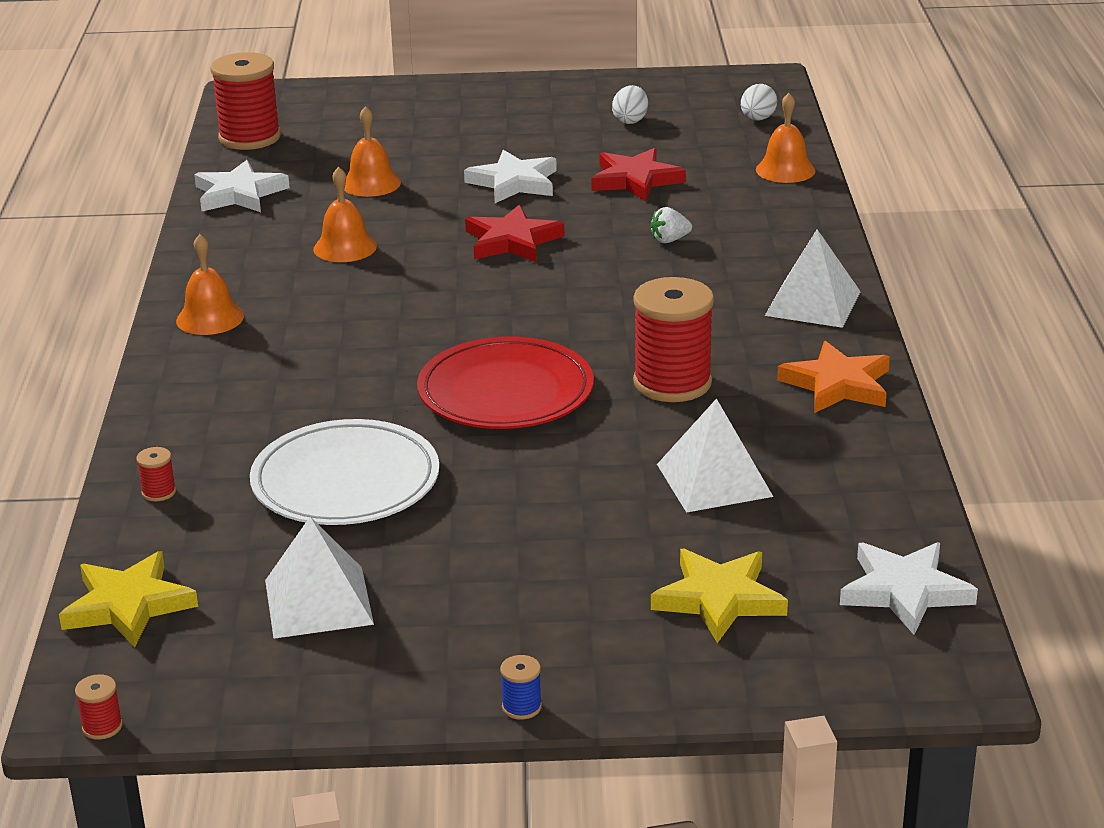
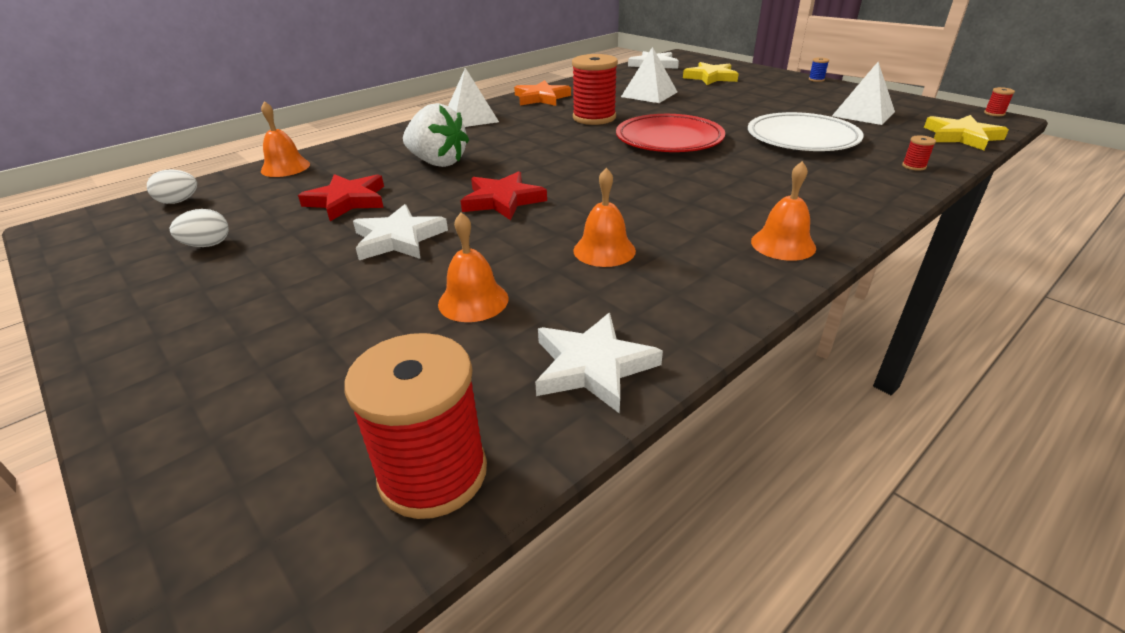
camera: 130 degrees left, 5 degrees up
white strawberry [651,207,692,243] -> white strawberry [403,103,469,167], size x2.21

